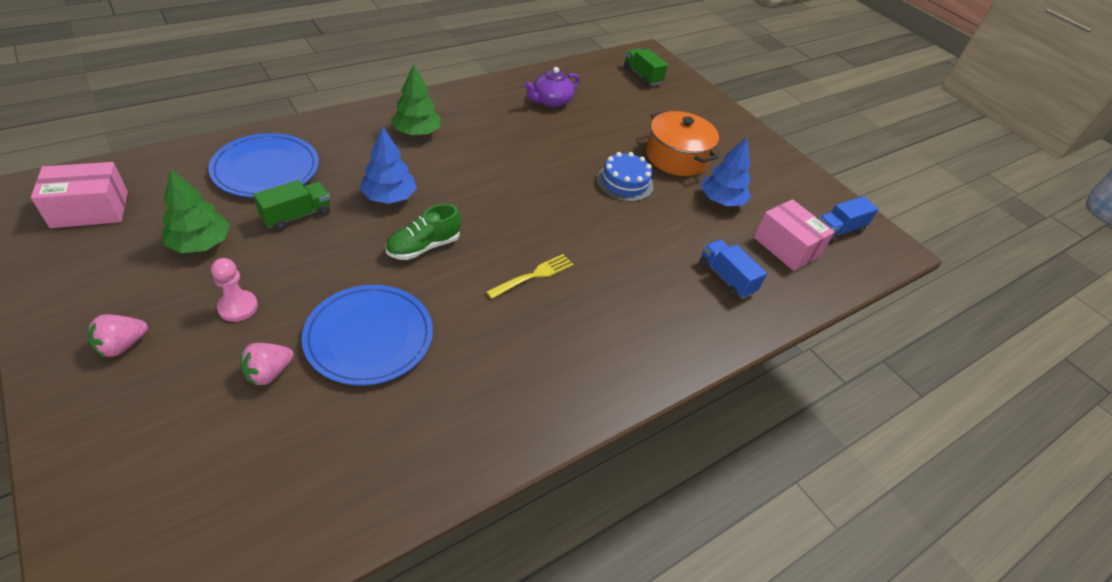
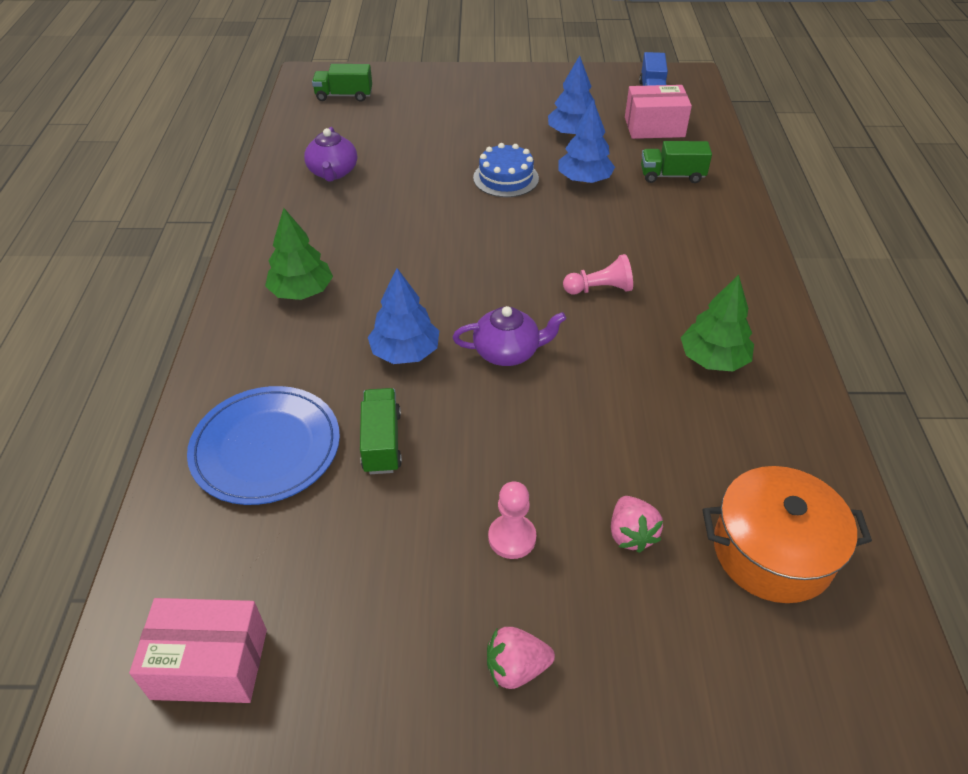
camera: 50 degrees left, 0 degrees up
pink box [31,162,128,228] -> pink box turned 75 degrees clockwise [129,598,267,703]
pink strawberry [88,314,148,357] -> pink strawberry turned 90 degrees clockwise [487,627,555,689]
green tree [162,169,230,253] -> green tree moved to [681,275,754,371]
blue plate [302,285,433,386] -> none
green shoe [386,204,461,260] -> purple teapot [453,306,566,366]
yellow fork [486,254,573,299] -> pink pawn [563,254,633,295]
orange pot [646,111,719,176] -> orange pot moved to [703,466,872,603]
blue truck [700,239,767,299] -> green truck [641,141,712,183]
none -> blue tree [559,100,615,184]

